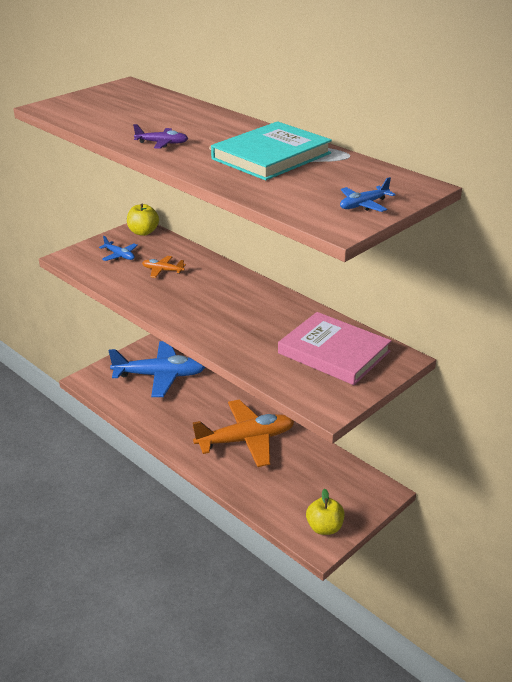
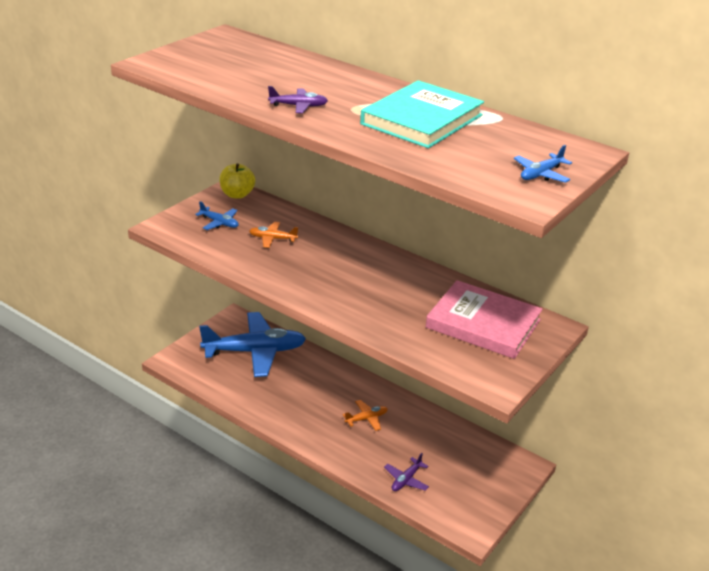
camera: 10 degrees left, 0 degrees up
orange plane [193,399,294,467] -> orange plane [343,400,388,431], size x0.42
yellow apple [306,488,345,535] -> none
none -> purple plane [384,453,429,491]

